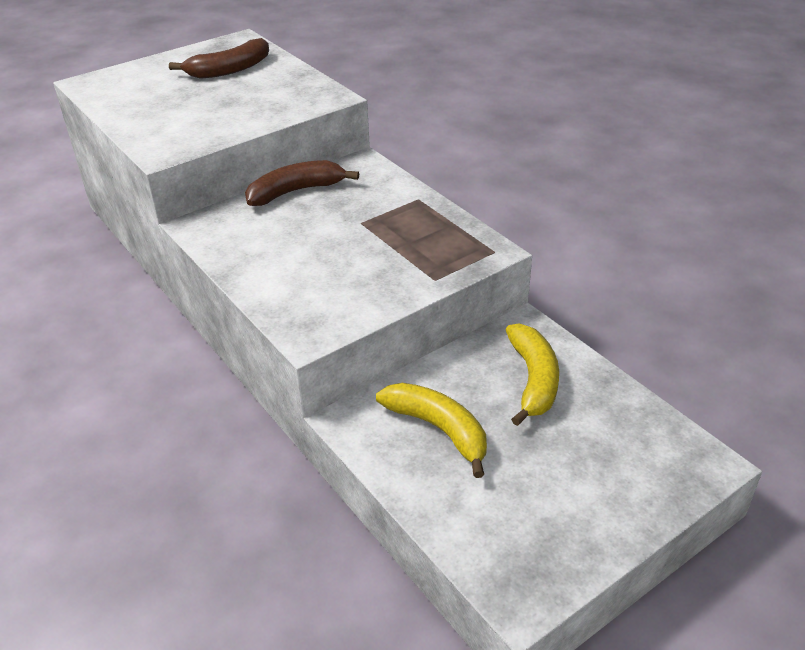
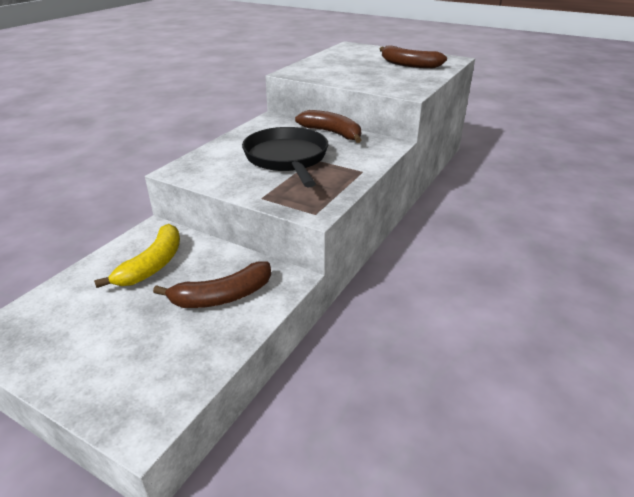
camera: 65 degrees right, 5 degrees down
yellow banana [506,323,559,426] -> brown banana [153,261,271,308]
none -> black pan [242,127,328,187]

